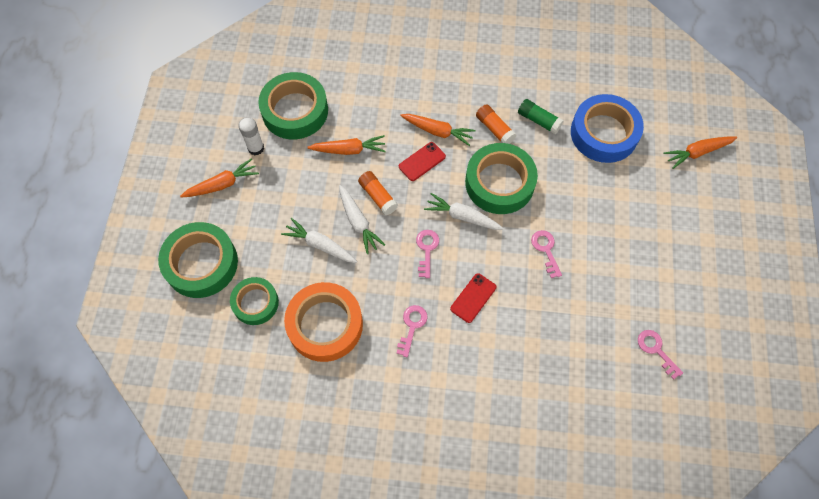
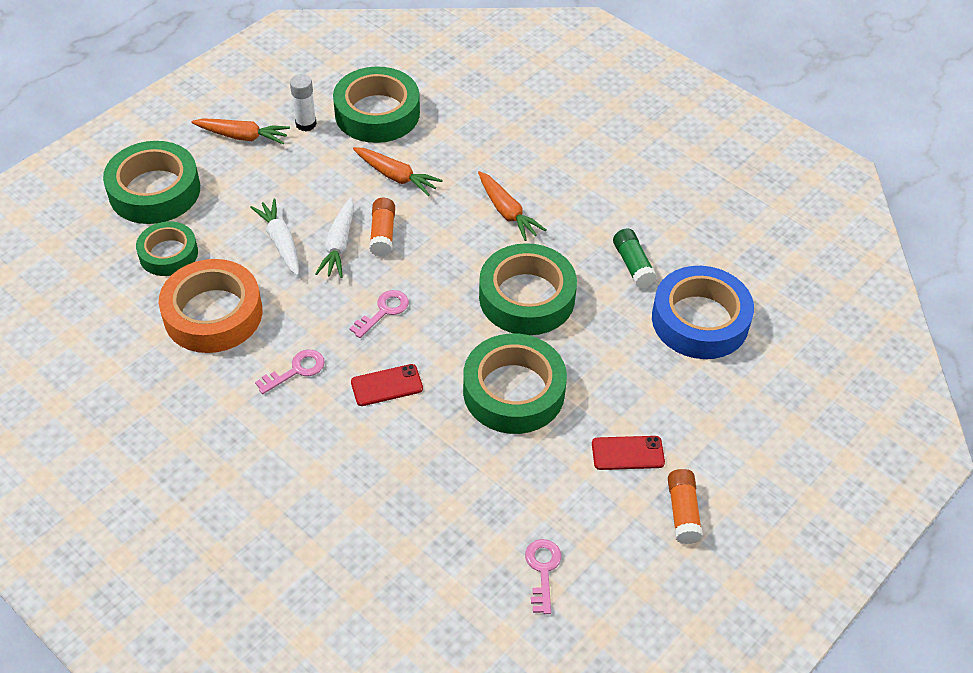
camera: 35 degrees right, 15 degrees down
red phone [399,142,446,181] -> red phone moved to [592,436,665,470]
white carrot [424,193,503,230] -> none
orange glue stick [476,104,517,144] -> orange glue stick moved to [668,469,703,544]
pink key [531,230,562,278] -> green tape [463,333,567,434]
orange carrot [664,136,737,169] -> none

